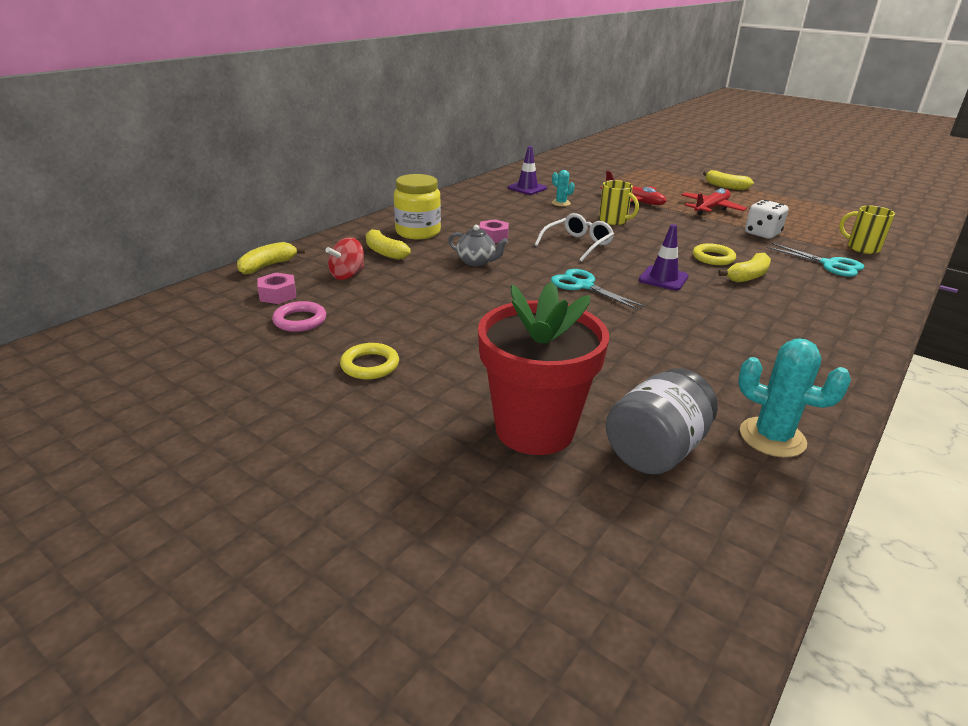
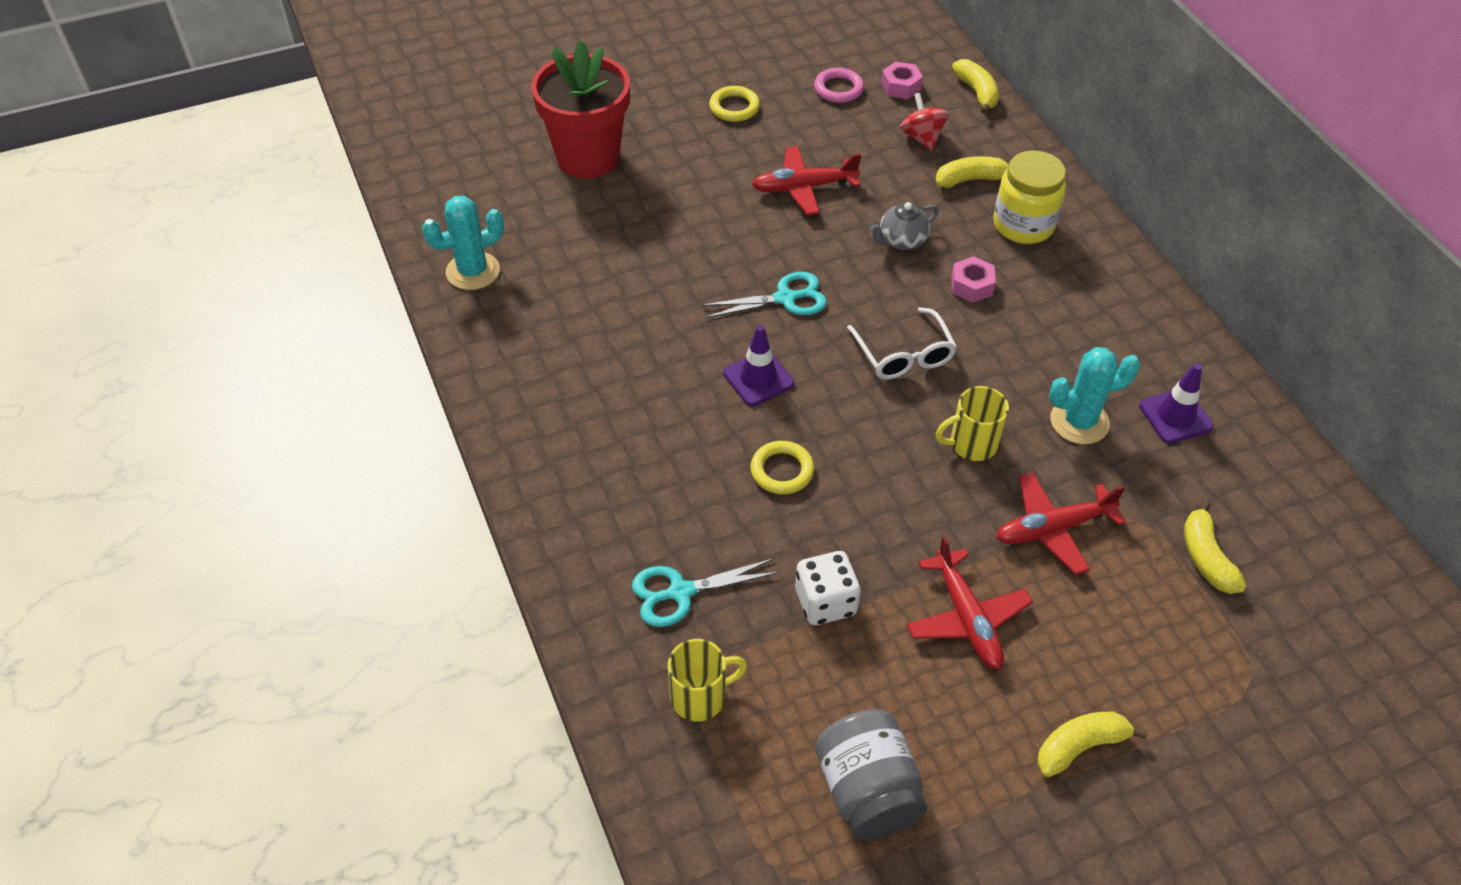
camera: 120 degrees right, 20 degrees up
turquoise cactus [552,170,575,206] -> turquoise cactus [1049,347,1140,444], size x1.76
grey jar [606,368,718,475] -> grey jar moved to [815,709,927,840]
yellow banana [718,253,771,283] -> yellow banana moved to [1184,500,1246,594]
none -> red plane [752,146,862,215]

